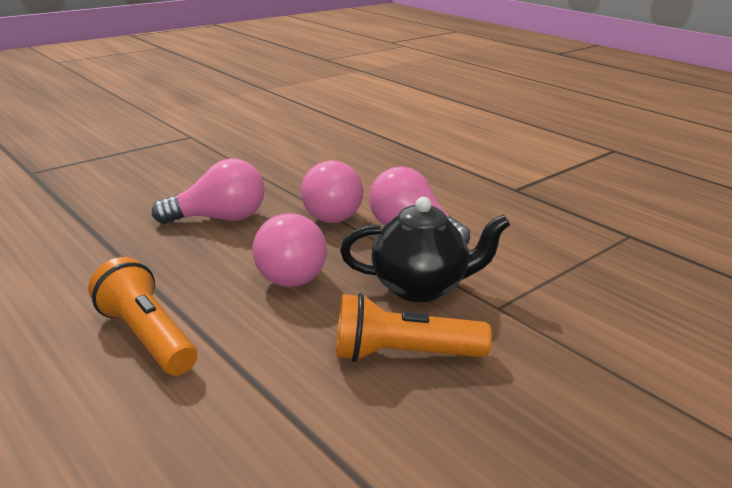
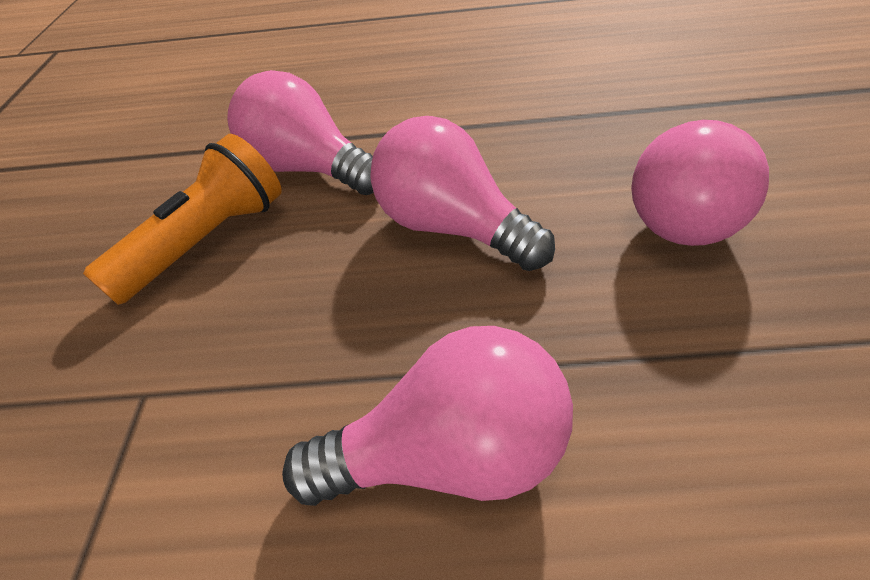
camera: 135 degrees right, 20 degrees up
orange flashlight [88,257,197,376] -> none
pink light bulb [301,160,363,223] -> pink light bulb moved to [227,70,374,195]
black teapot [340,197,510,302] -> none

